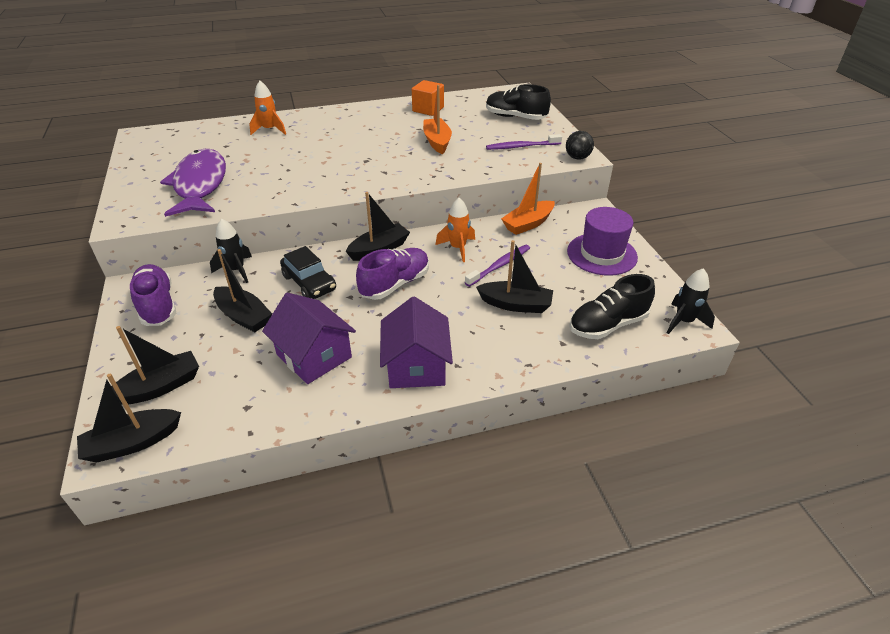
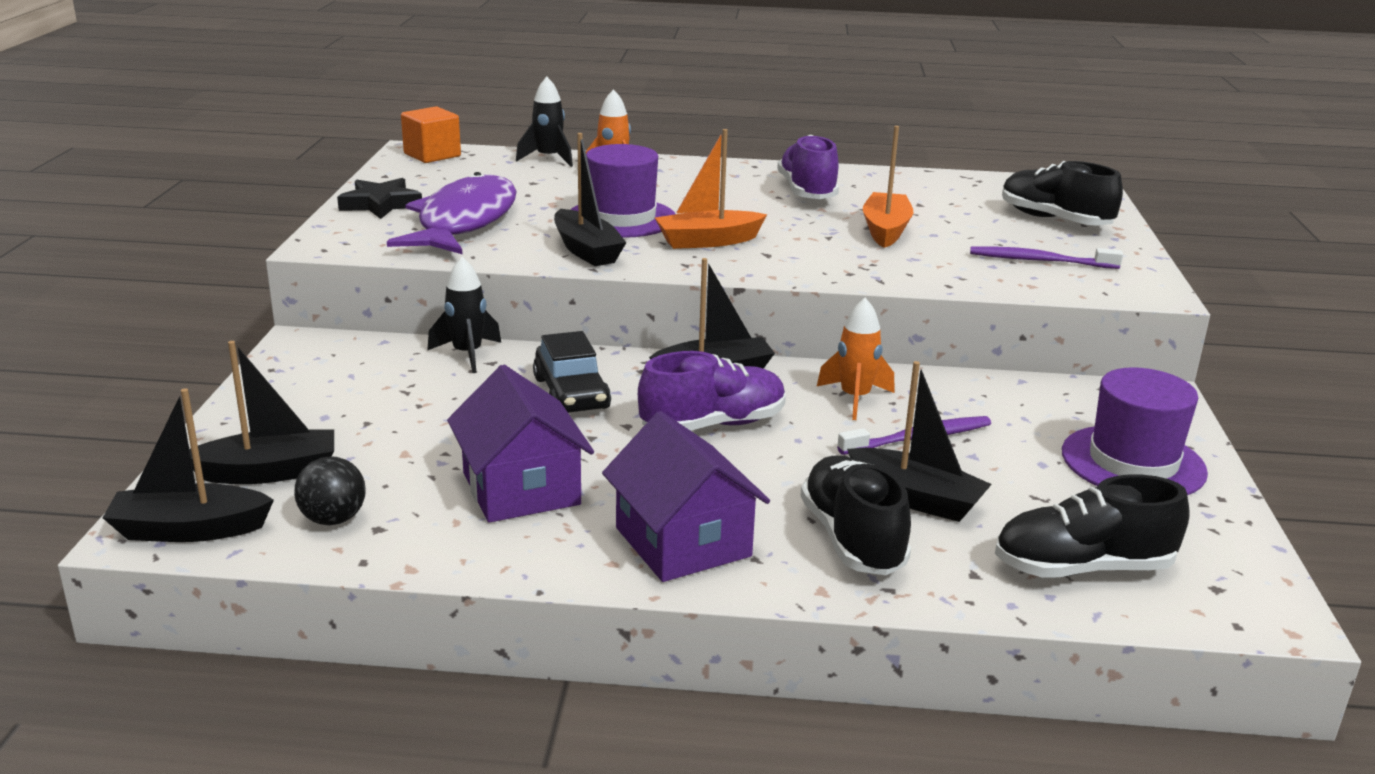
camera: 20 degrees right, 15 degrees down
purple shoe [130,264,176,326] -> purple shoe moved to [777,135,839,199]
black boat [213,249,272,332] -> black boat moved to [554,133,627,266]
purple house [380,296,453,388] -> purple house turned 45 degrees counterclockwise [602,411,770,582]
orange cube [412,80,444,116] -> orange cube moved to [401,106,461,163]
orange boat [501,163,555,235] -> orange boat moved to [655,129,767,249]
black ball [566,131,594,160] -> black ball moved to [294,456,366,525]
black rocket [667,268,715,334] -> black rocket moved to [516,77,573,167]
none -> black star [337,178,422,219]
none -> purple hat [570,144,675,238]
none -> black shoe [800,456,911,575]

